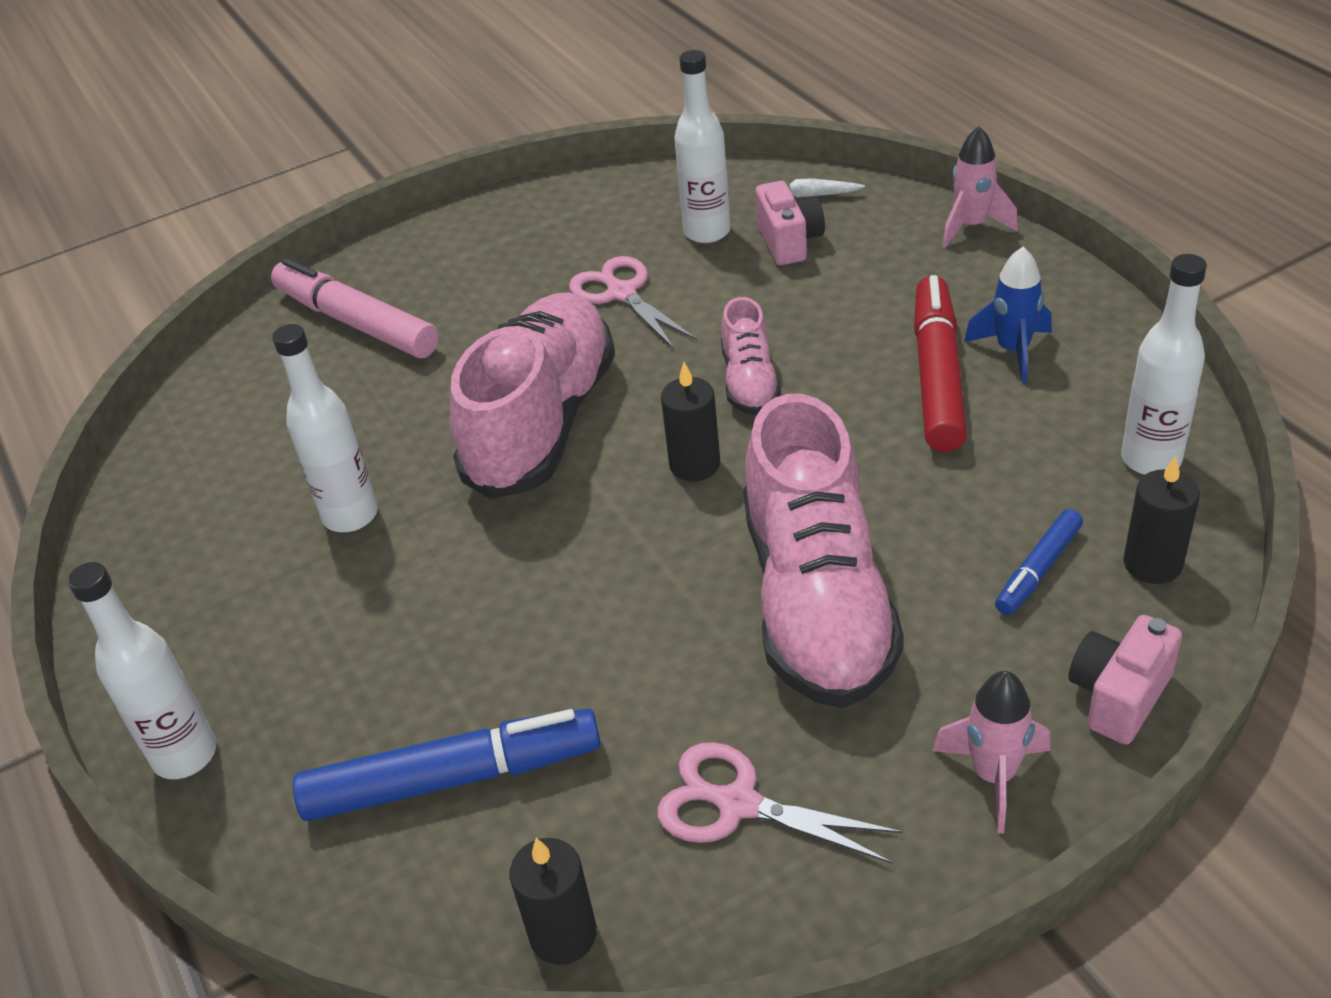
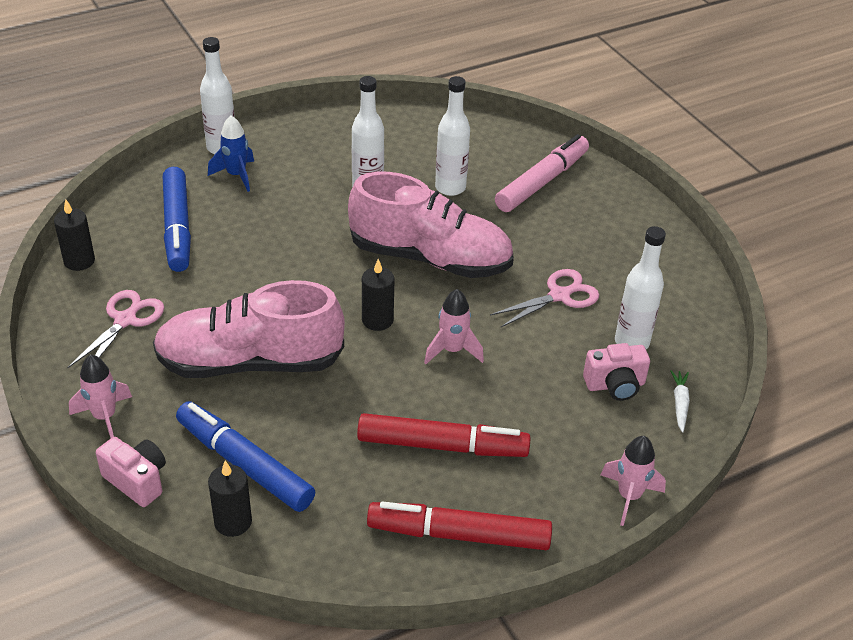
camera: 85 degrees right, 0 degrees up
pink shoe [721,297,781,415] -> pink rocket [424,289,484,364]
blue rocket [964,247,1052,383] -> blue rocket moved to [208,115,254,192]
blue marker [995,509,1083,615] -> blue marker [176,401,315,512], size x1.88
white bottle [1121,254,1207,475] -> white bottle moved to [435,76,470,196]
none -> red marker [367,501,552,550]

